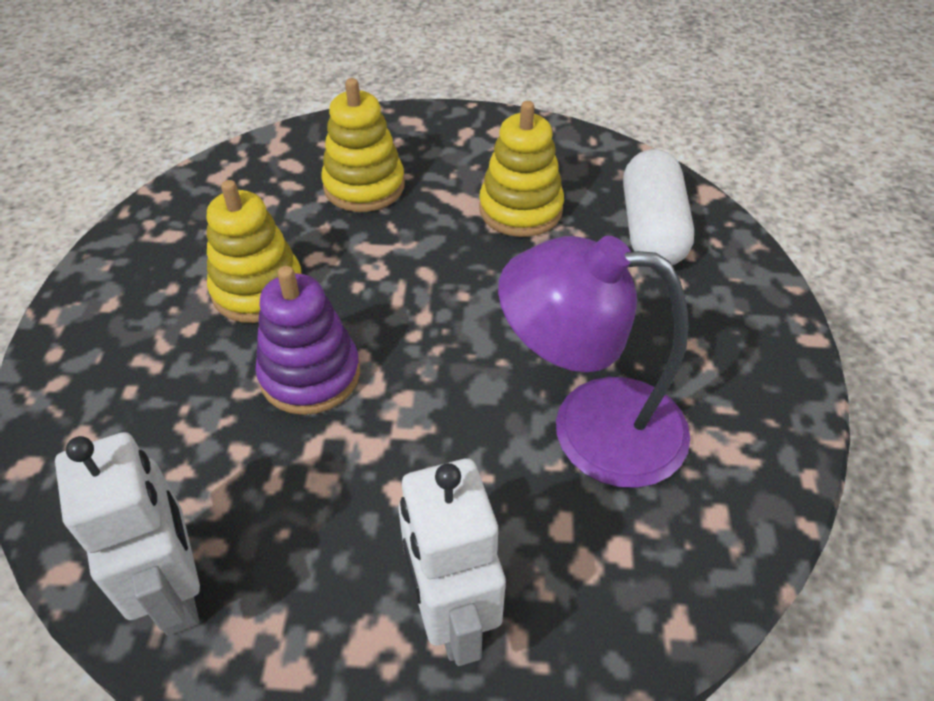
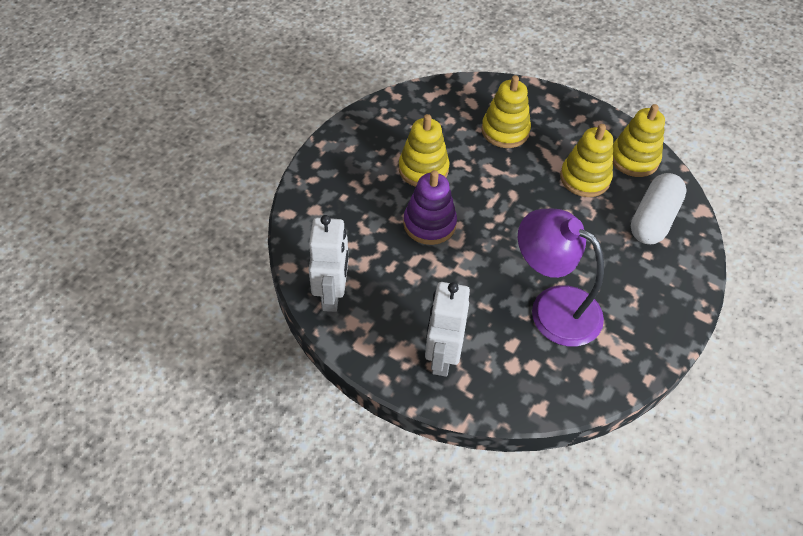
camera: 25 degrees right, 5 degrees up
none -> yellow stacking toy [613,104,665,177]

